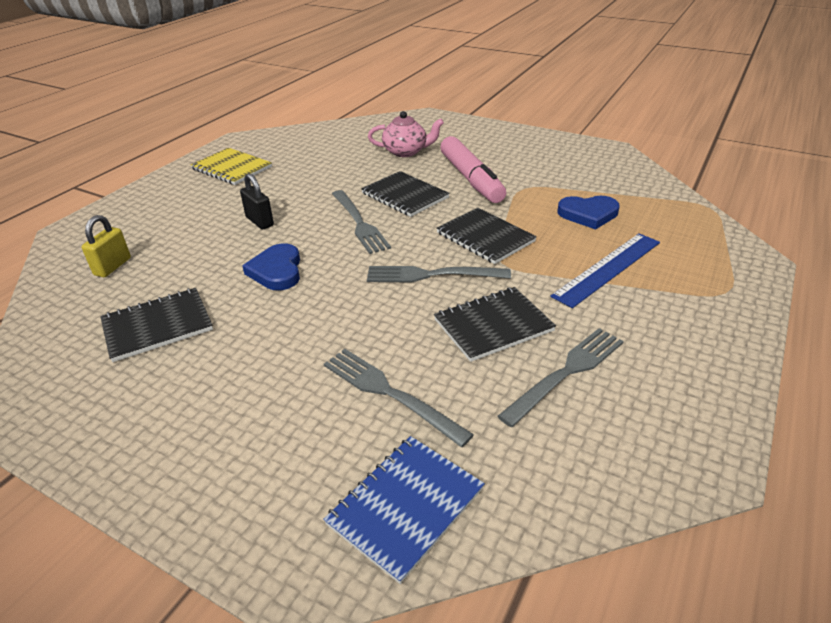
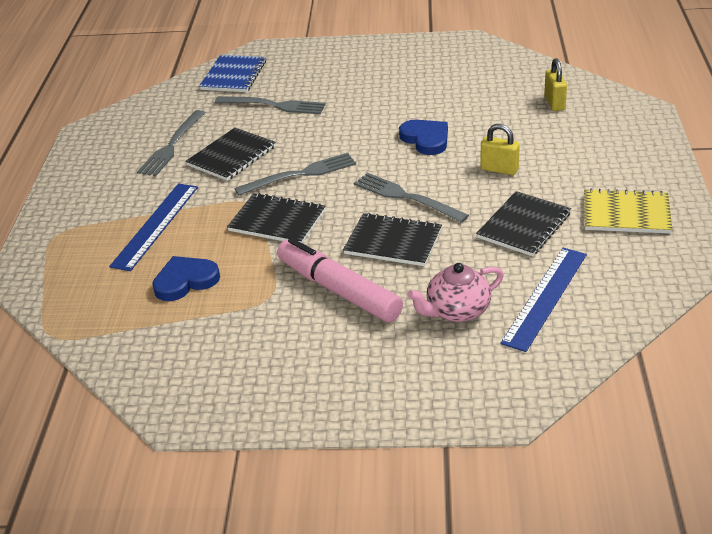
camera: 155 degrees right, 0 degrees up
black notebook [100,288,213,362] -> black notebook moved to [476,191,571,256]
black padlock [240,173,274,229] -> yellow padlock [480,124,520,175]
none -> blue ruler [500,248,587,352]

